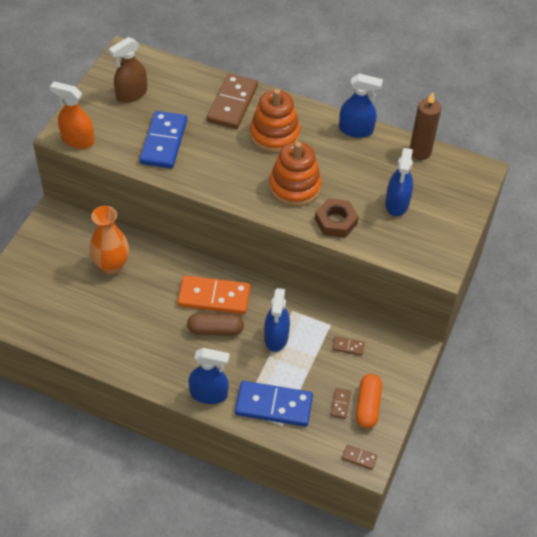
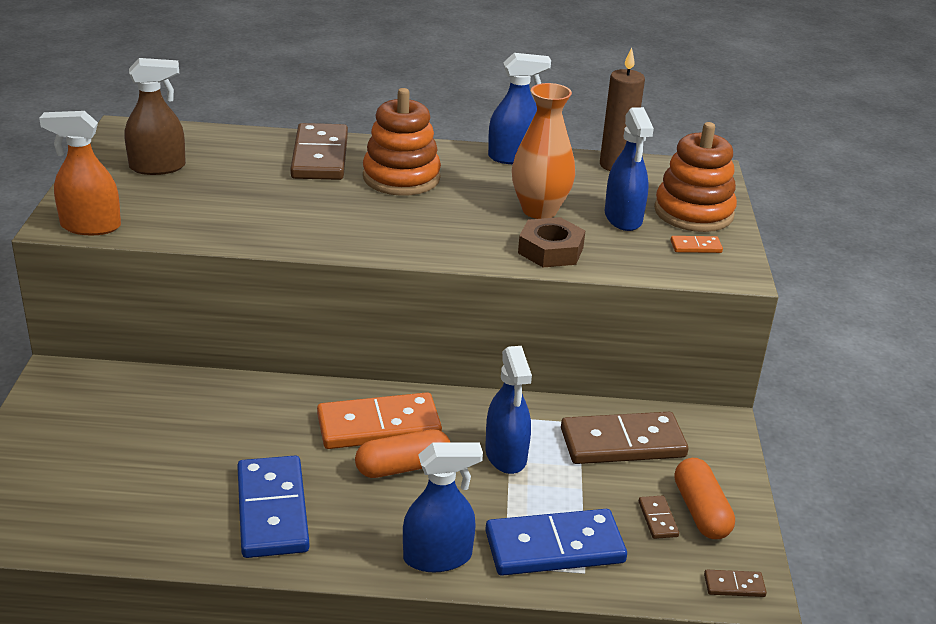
camera: 20 degrees left, 20 degrees down
orange vase [89,206,129,275] -> orange vase moved to [512,83,575,219]
brown spray bottle [109,37,147,103] -> brown spray bottle turned 135 degrees counterclockwise [125,58,186,175]
blue domino [140,111,187,168] -> blue domino moved to [237,456,309,558]
brown capsule [187,313,244,335] -> orange capsule [355,429,450,478]
orange stacking toy [269,142,322,207] -> orange stacking toy moved to [654,122,737,232]
brown domino [332,336,365,356] -> brown domino [561,412,688,464], size x2.33
none -> orange domino [671,236,723,253]

